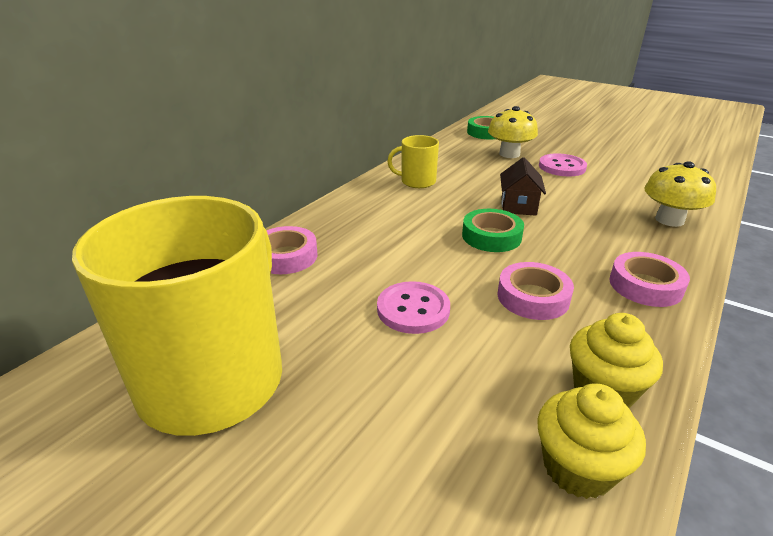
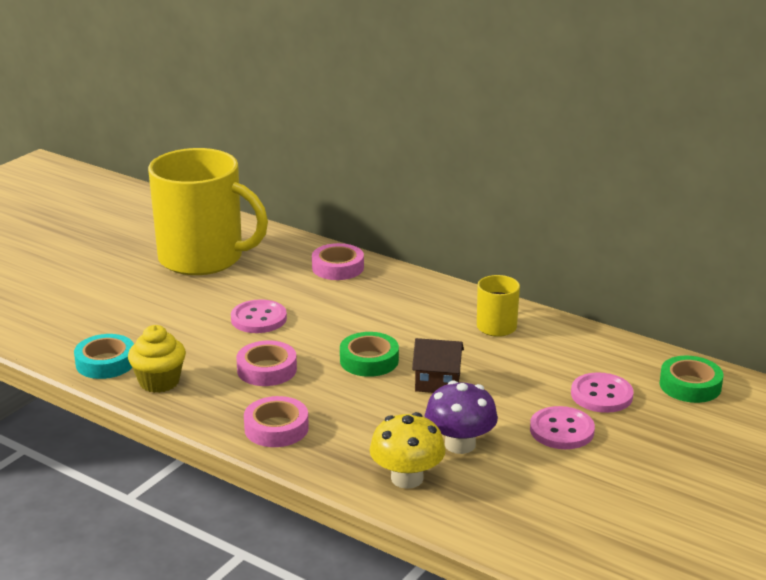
camera: 90 degrees right, 5 degrees down
yellow mushroom [488,106,538,158] -> pink button [571,372,634,413]
yellow cupcake [537,384,646,499] -> turquoise tape [74,334,134,379]
none -> purple mushroom [425,380,498,454]

